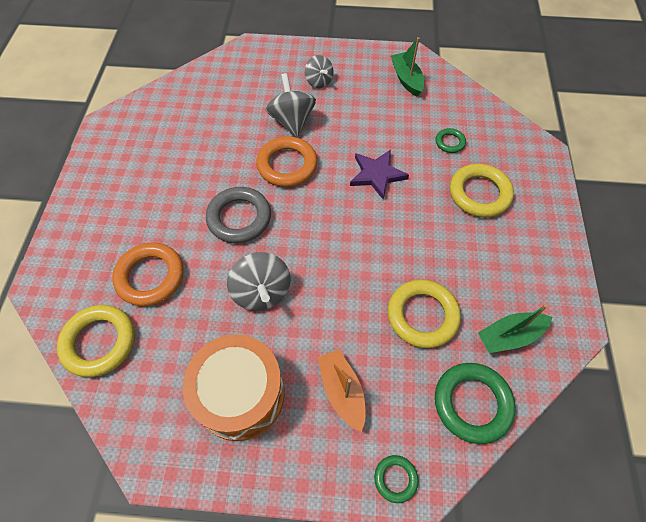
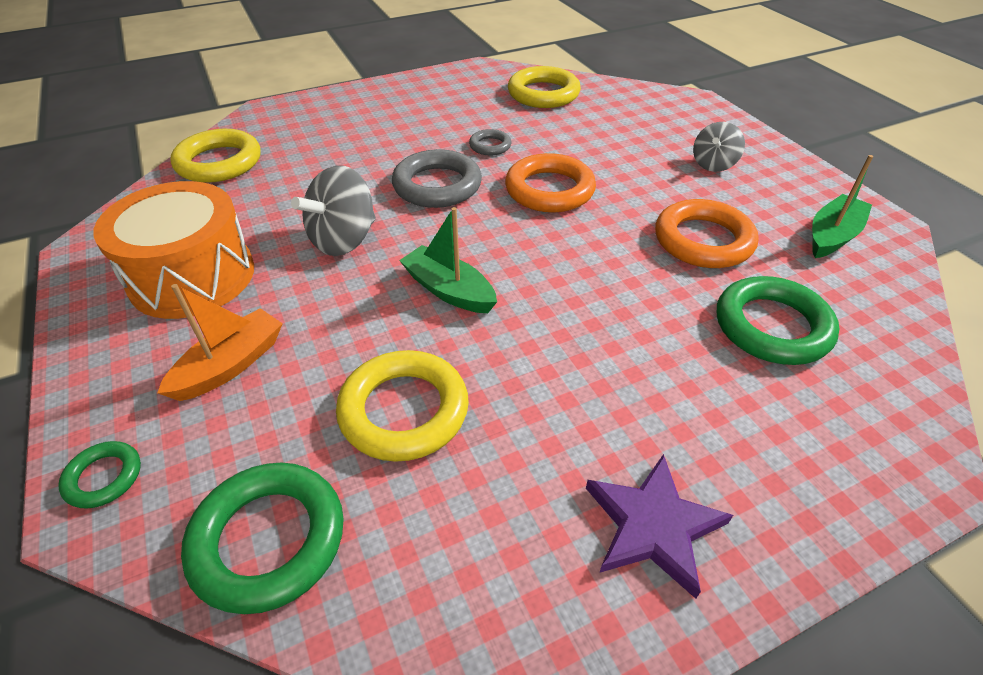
camera: 60 degrees right, 15 degrees down
orange ring [112,242,184,306] -> orange ring moved to [655,199,759,268]
grey spinning top [265,73,316,138] -> none
purple star [350,149,409,200] -> purple star moved to [586,454,733,599]
green ring [435,128,466,153] -> green ring [717,276,840,365], size x1.93
yellow ring [450,164,514,217] -> yellow ring moved to [508,66,581,108]
green boat [478,304,552,353] -> green boat moved to [399,207,497,313]
none -> grey ring [469,129,512,155]

